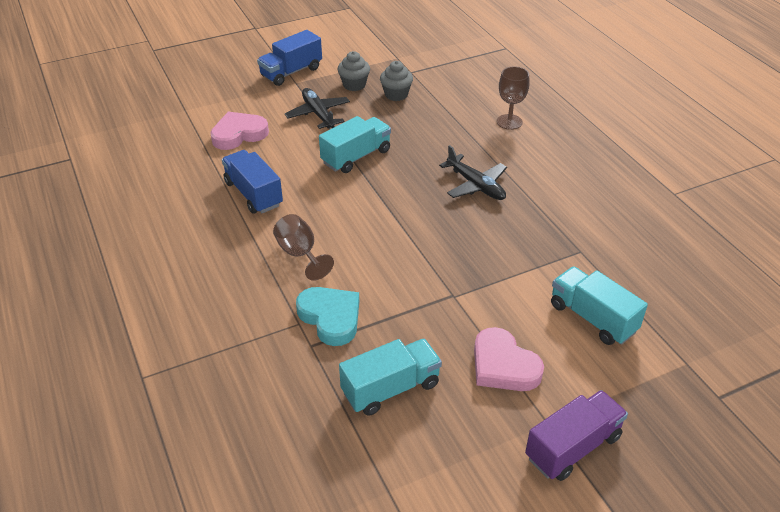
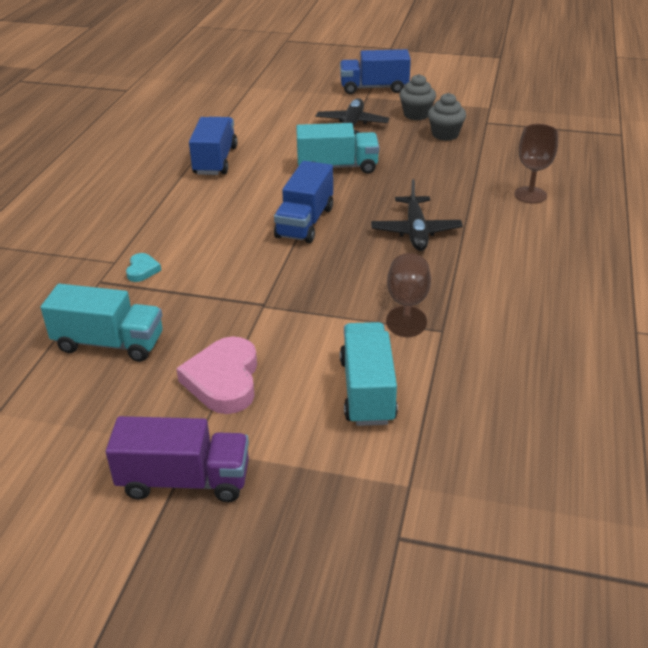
camera: 40 degrees right, 5 degrees down
pink heart [210,112,269,150] -> none
brown goblet [273,214,334,281] -> brown goblet moved to [386,253,431,337]
turquoise heart [296,287,359,346] -> turquoise heart [126,253,161,282], size x0.50
none -> blue truck [274,161,333,243]

